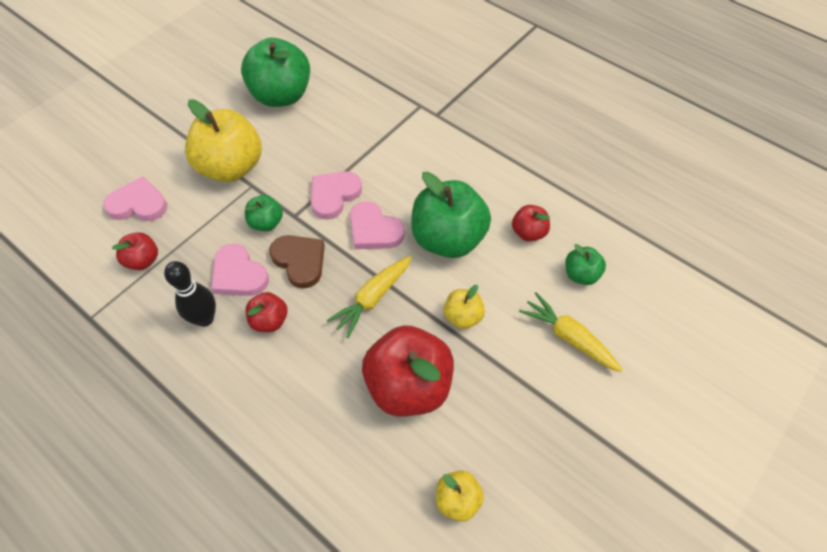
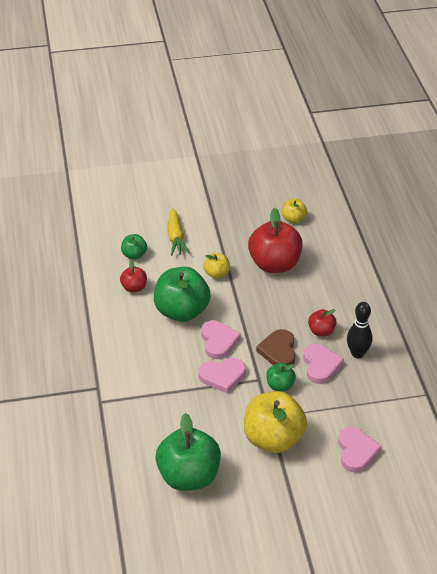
camera: 140 degrees left, 15 degrees down
pink heart [103,176,167,221] -> pink heart turned 135 degrees counterclockwise [338,427,382,473]
red apple [112,232,158,270] -> none
yellow carrot [326,256,412,338] -> none

